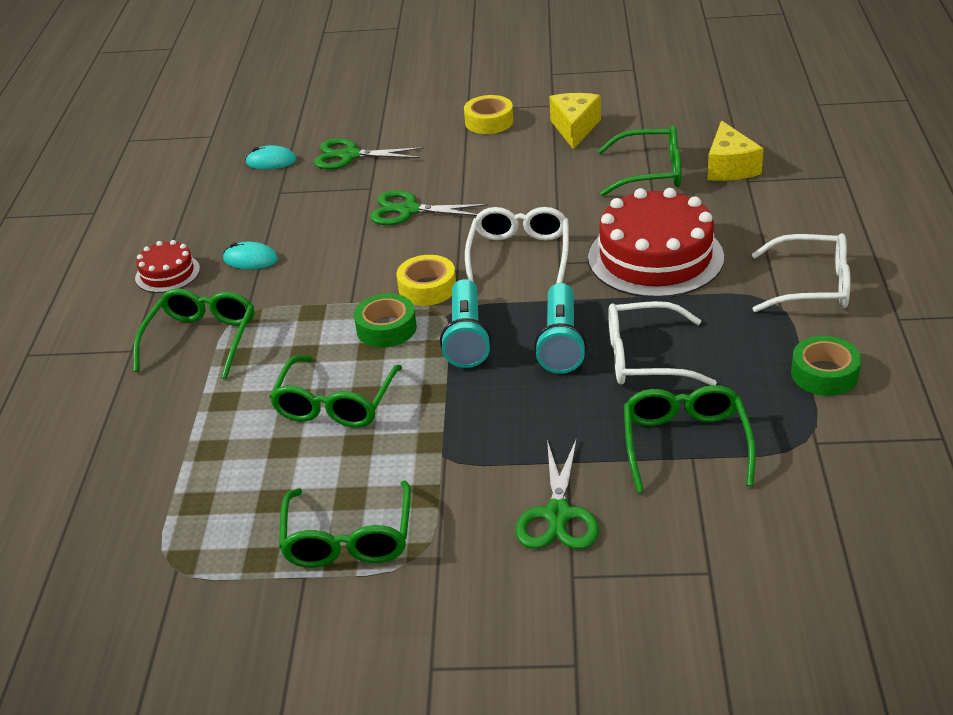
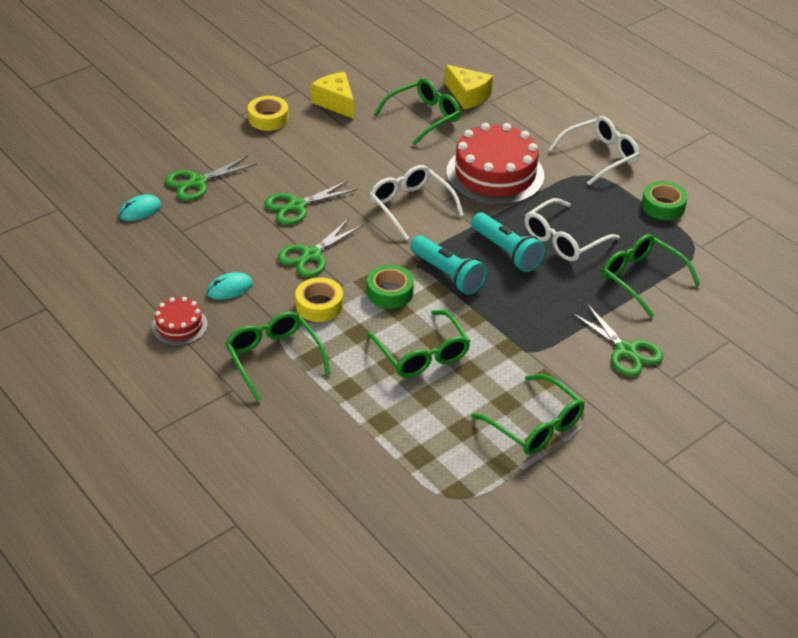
camera: 45 degrees left, 5 degrees up
yellow tape [396,255,456,306] -> yellow tape moved to [295,277,343,322]
none -> green scissors [278,218,363,277]

